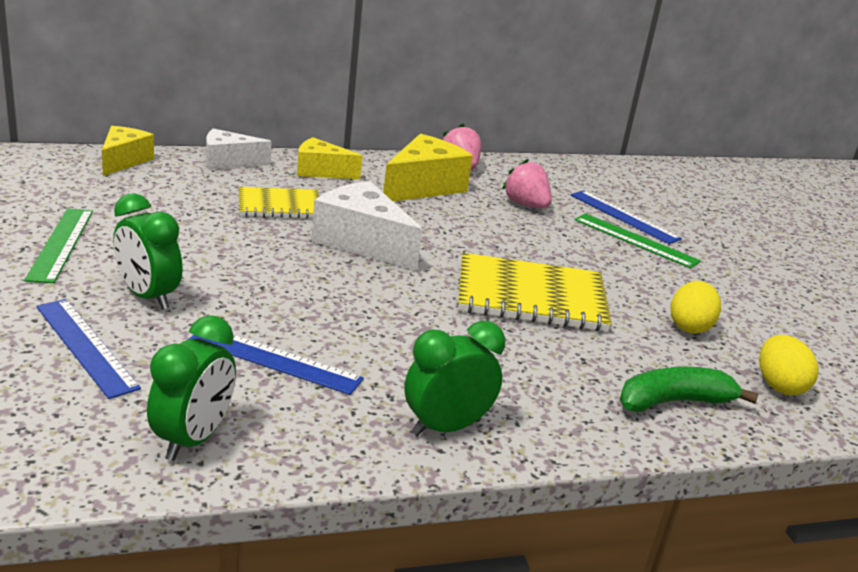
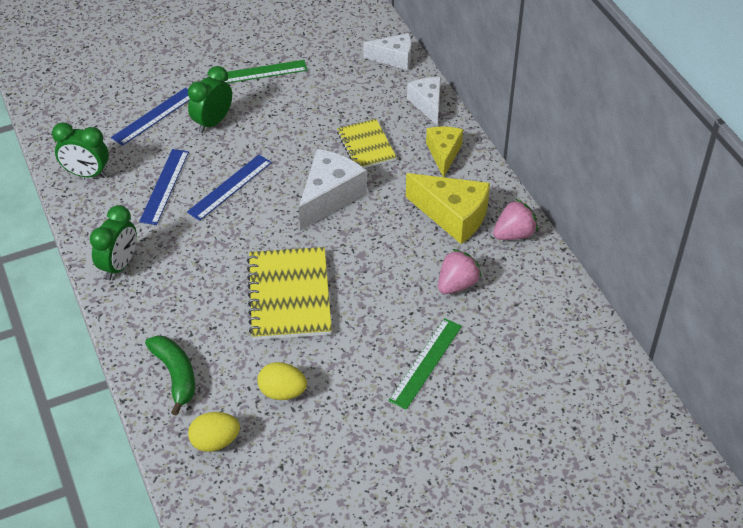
camera: 85 degrees right, 20 degrees up
yellow cheese [102,126,154,176] -> white cheese [363,33,412,70]
green clock [404,321,505,436] -> green clock turned 60 degrees clockwise [90,205,137,280]
blue ruler [571,190,682,244] -> blue ruler moved to [187,155,272,221]

